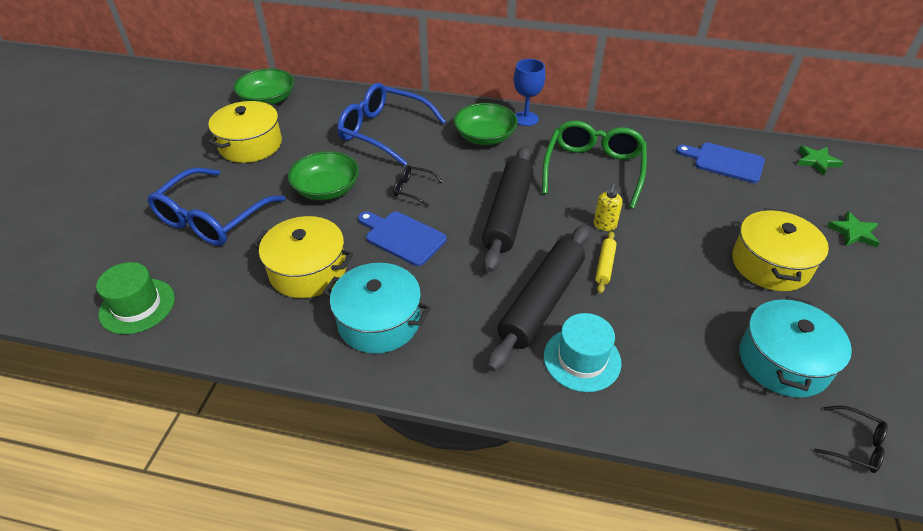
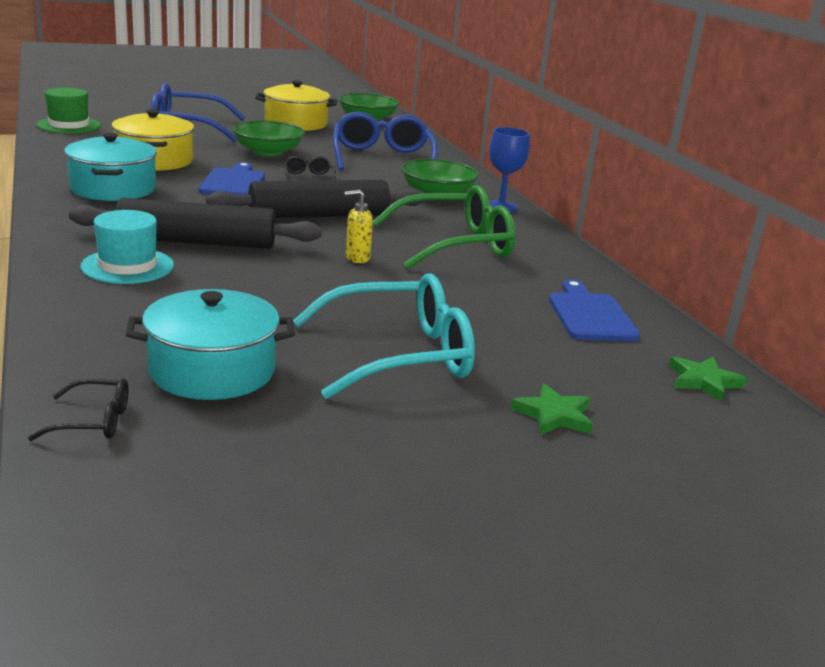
camera: 55 degrees right, 20 degrees down
yellow rolling pin [595,231,617,294] -> none
yellow pot [732,208,829,291] -> turquoise glasses [293,273,475,399]
black glasses [814,406,888,473] -> black glasses turned 90 degrees counterclockwise [28,378,128,441]

